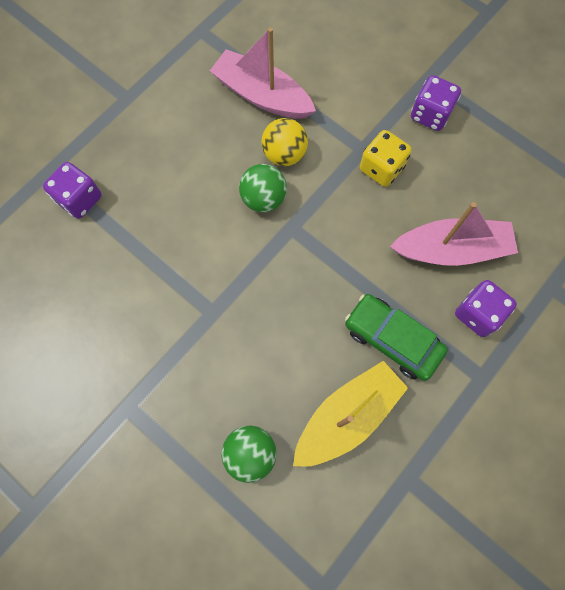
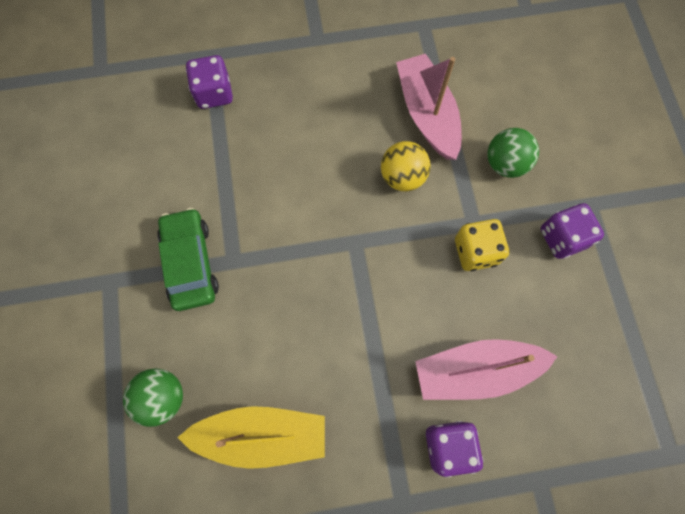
camera: 40 degrees right, 0 degrees up
green ball [239,164,287,212] -> green ball moved to [488,128,539,178]
green car [345,294,448,381] -> green car moved to [157,208,219,311]
pink boat [390,202,518,266] -> pink boat turned 135 degrees clockwise [415,339,558,400]

